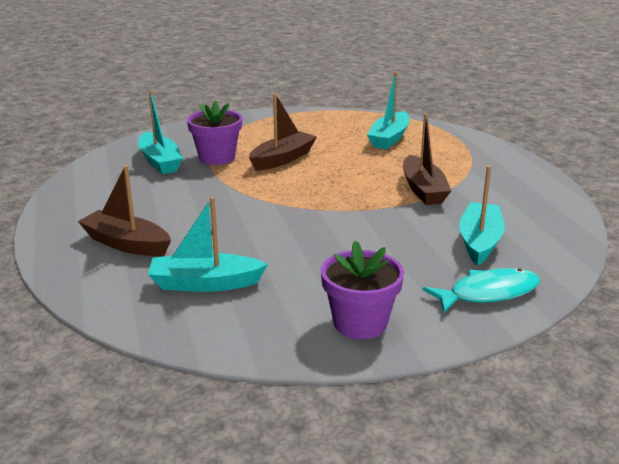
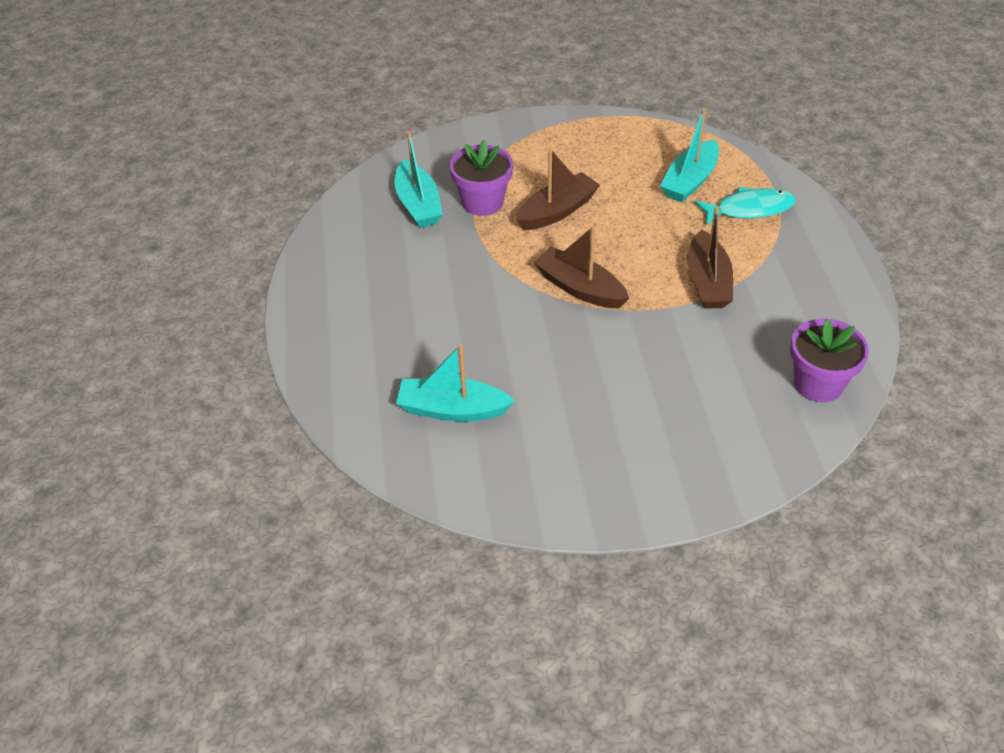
camera: 10 degrees right, 20 degrees up
brown boat [78,165,171,256] -> brown boat moved to [533,225,629,308]
purple flower pot [321,241,404,339] -> purple flower pot moved to [790,318,869,402]
turquoise fish [423,268,540,313] -> turquoise fish moved to [695,187,796,225]
turquoise boat [459,166,505,265] -> none

